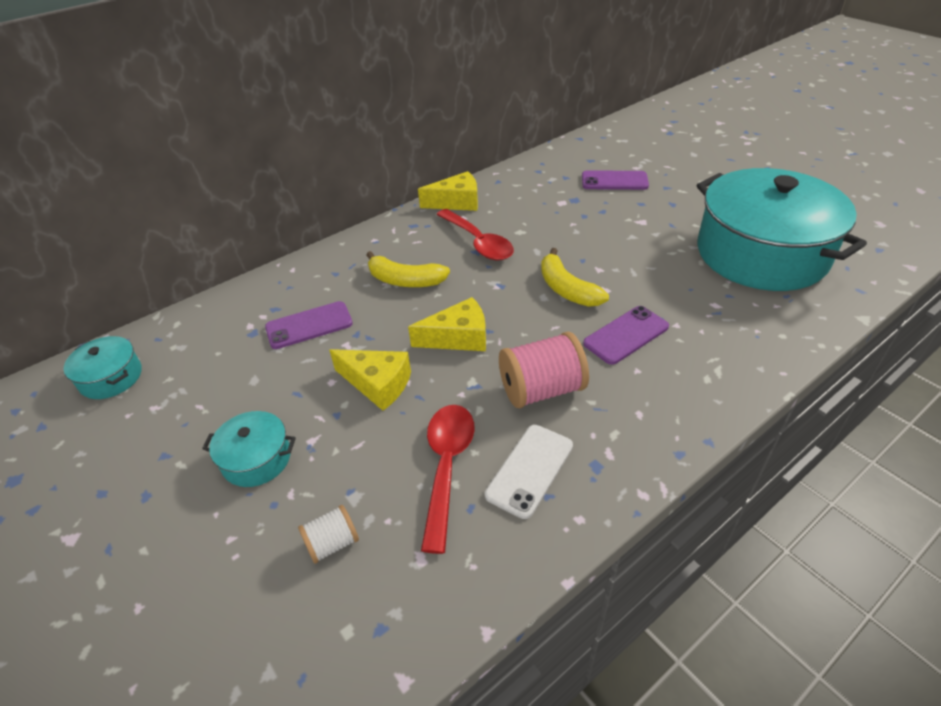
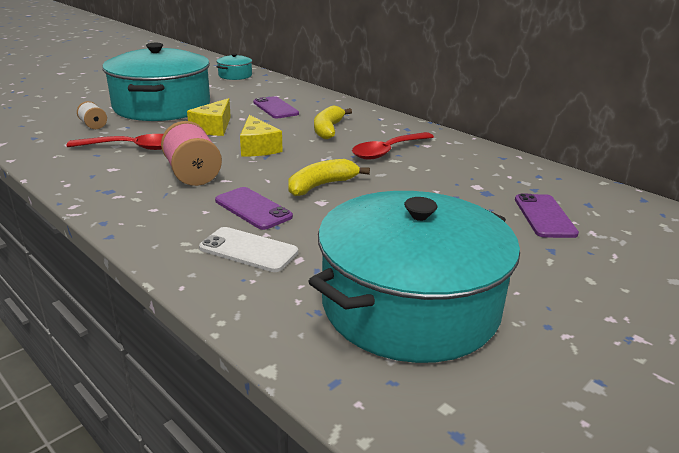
camera: 80 degrees right, 15 degrees down
turquoise pot [202,411,296,487] -> turquoise pot [102,43,210,121], size x2.41
yellow cheese [418,171,478,211] -> none
white phone [485,425,573,519] -> white phone moved to [199,227,298,272]

